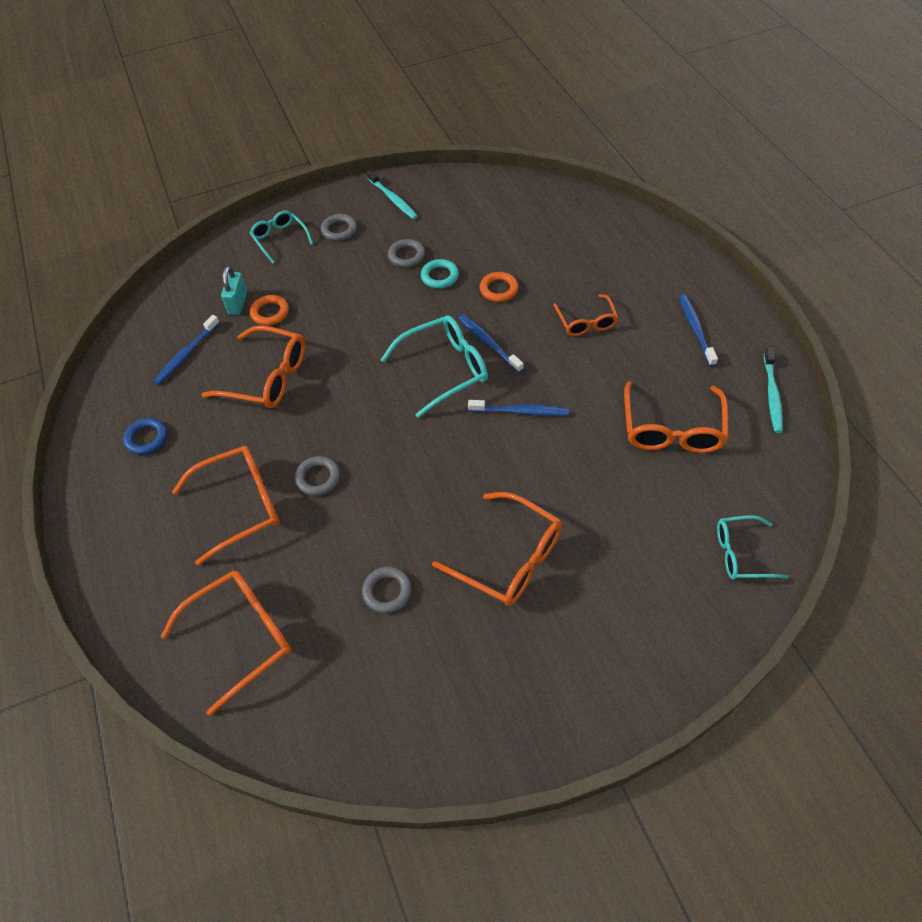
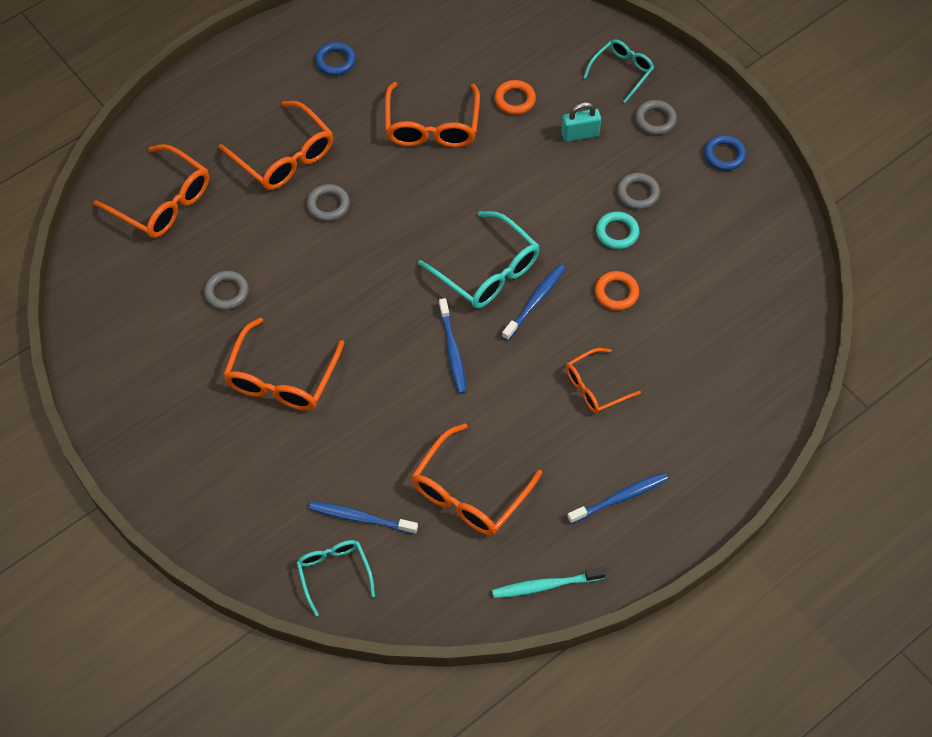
camera: 70 degrees right, 5 degrees up
blue toothbrush [153,315,220,385] -> blue toothbrush moved to [309,501,418,534]
turquoise padlock [221,266,247,315] -> turquoise padlock moved to [561,102,601,142]
turquoise toothbrush [367,170,418,219] -> blue ring [704,135,746,171]
orange glasses [624,381,728,453] -> orange glasses turned 45 degrees counterclockwise [412,423,542,535]

